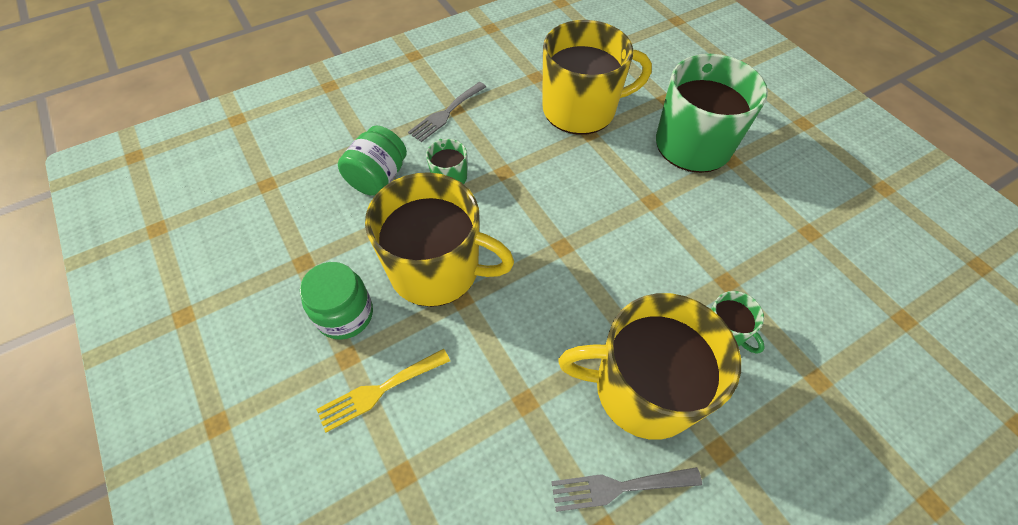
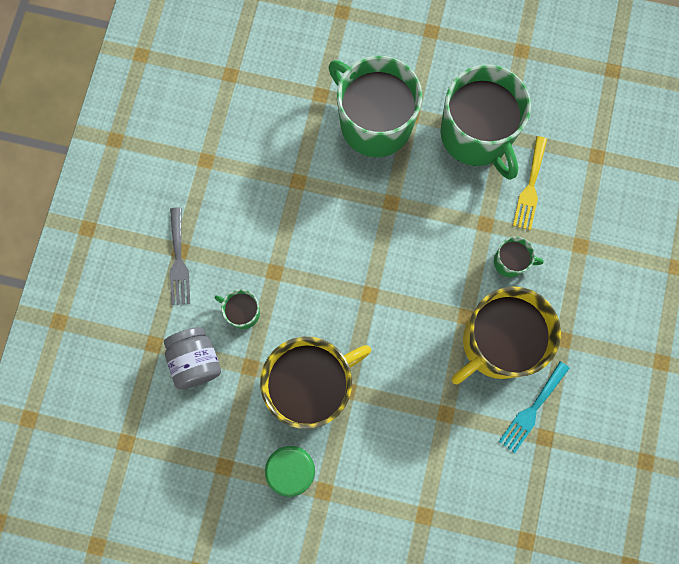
camera: 45 degrees left, 20 degrees up
yellow fork [316,349,450,433] -> yellow fork moved to [513,136,547,230]
green jar [338,126,407,196] -> grey jar [164,327,221,389]
yellow mug [542,20,652,135] -> none
grey fork [551,467,702,512] -> turquoise fork [499,361,570,453]
none -> green mug [440,64,531,180]

